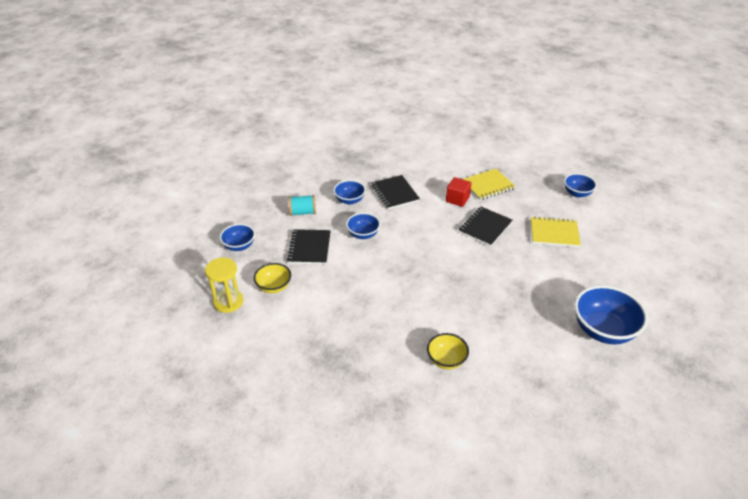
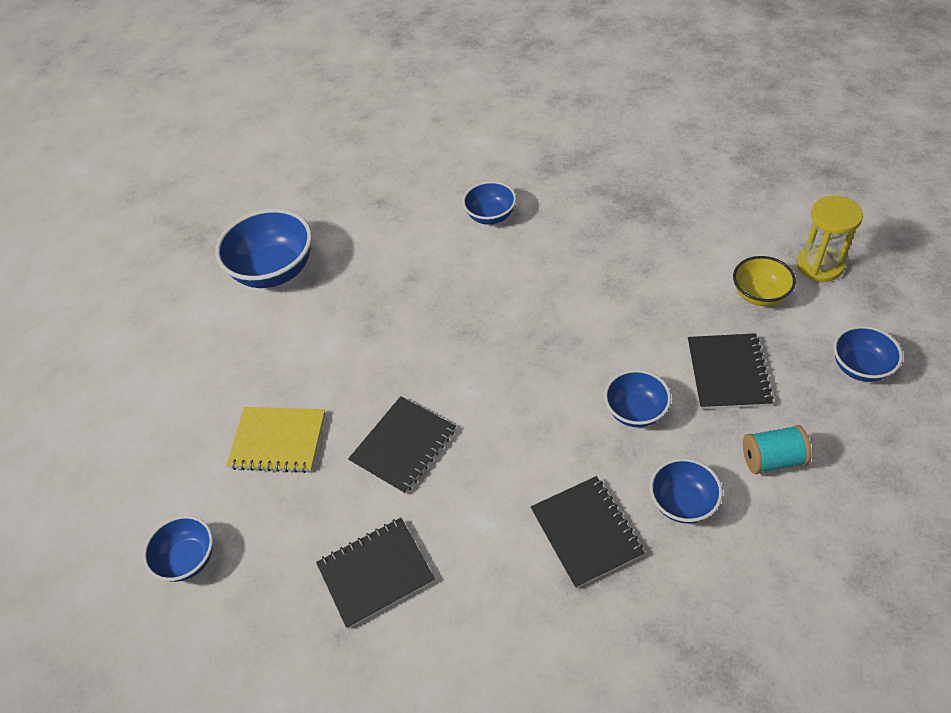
camera: 175 degrees left, 10 degrees up
yellow bowl [427,333,469,369] -> blue bowl [462,181,516,225]
red cube [446,177,471,207] -> none
yellow notebook [463,169,516,200] -> black notebook [316,518,435,629]

